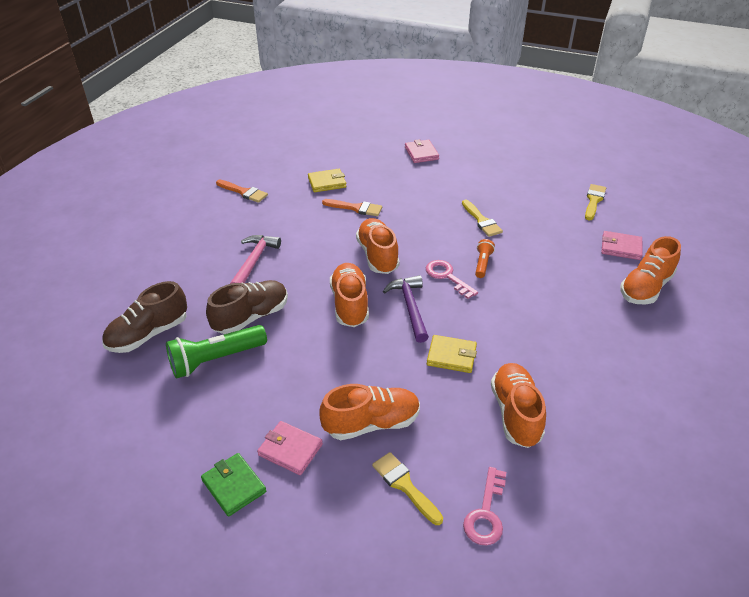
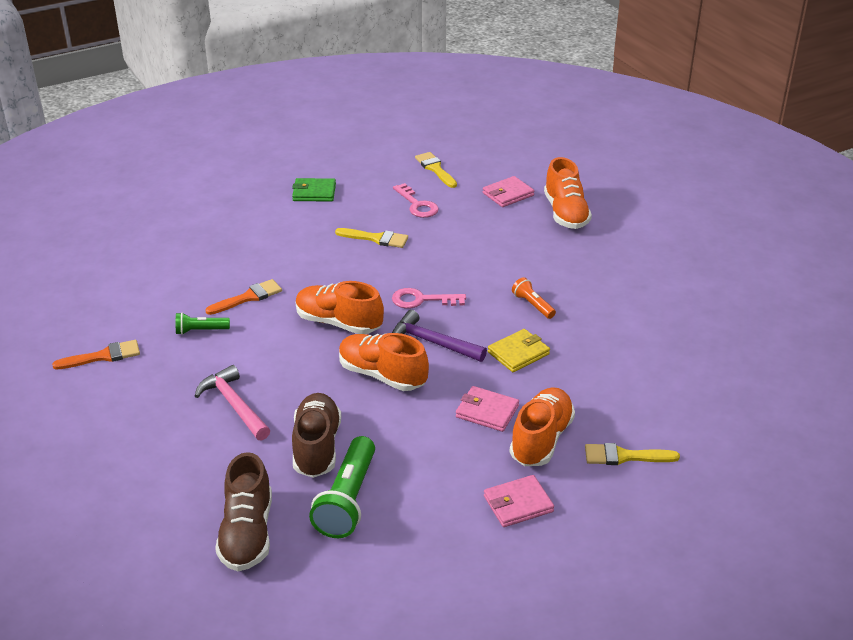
camera: 50 degrees left, 5 degrees down
green wallet [201,453,266,517] -> green wallet moved to [292,178,336,202]
yellow wallet [308,169,347,192] -> none
pink wallet [405,139,439,163] -> pink wallet moved to [456,386,519,432]
pink key [463,467,506,545] -> pink key moved to [393,183,439,218]
orange flashlight [475,239,495,278] -> orange flashlight moved to [512,277,556,319]
orange shoe [491,363,546,448] -> none
none -> green flashlight [176,313,230,335]

